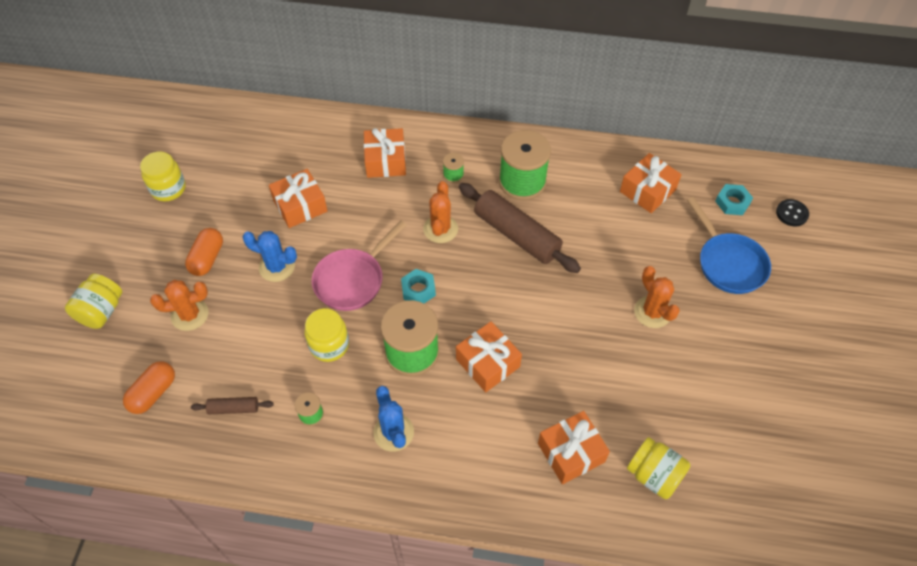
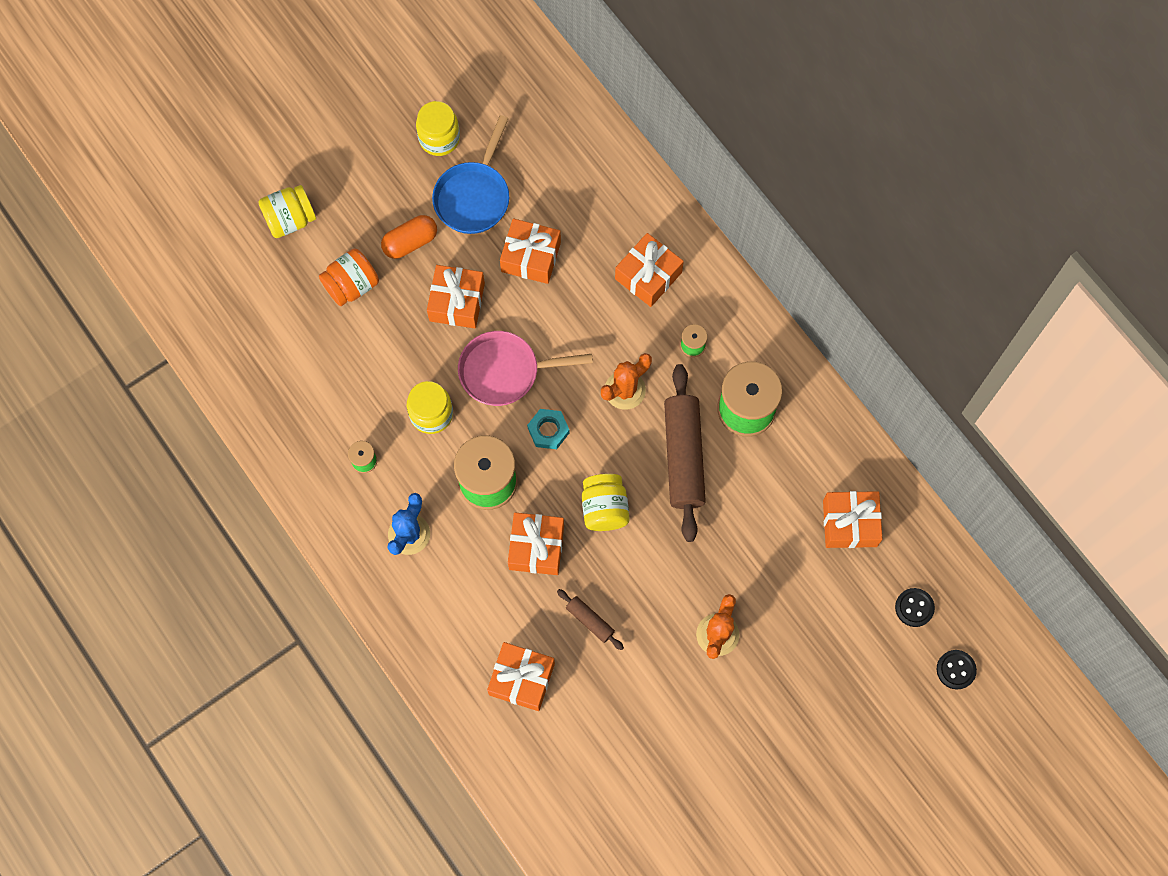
camera: 45 degrees right, 15 degrees up
orange capsule [123,361,175,414] -> none
orange cactus [150,280,209,331] -> orange jar [319,248,379,306]
brown rolling pin [191,397,274,414] -> brown rolling pin moved to [557,589,624,650]
blue cactus [242,231,297,282] -> orange gift [427,265,485,328]
yellow jar [627,437,691,499] -> yellow jar moved to [582,474,630,531]
blue pan [687,197,771,294] -> blue pan moved to [432,115,509,234]
turquoise nut [715,184,753,215] -> black button [895,588,935,627]

